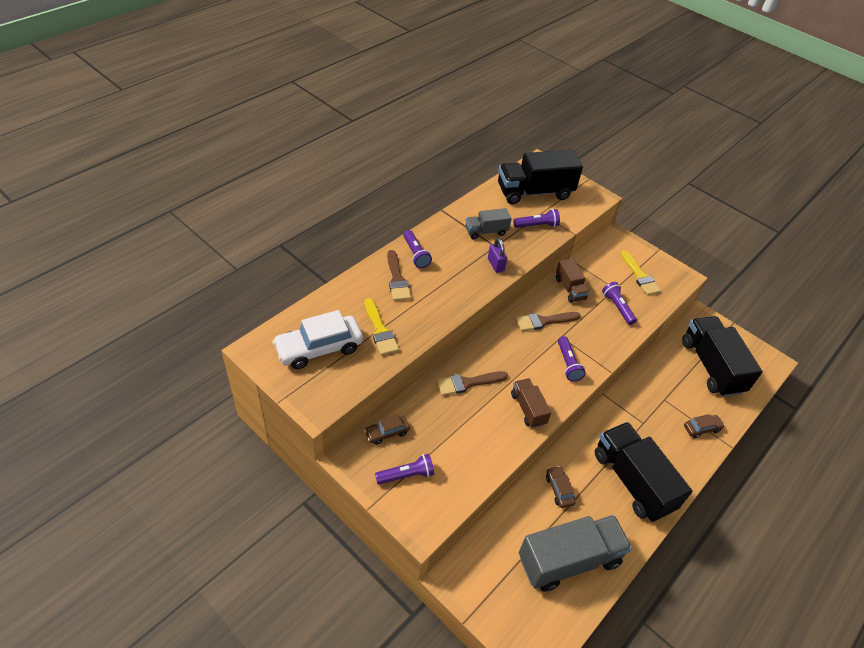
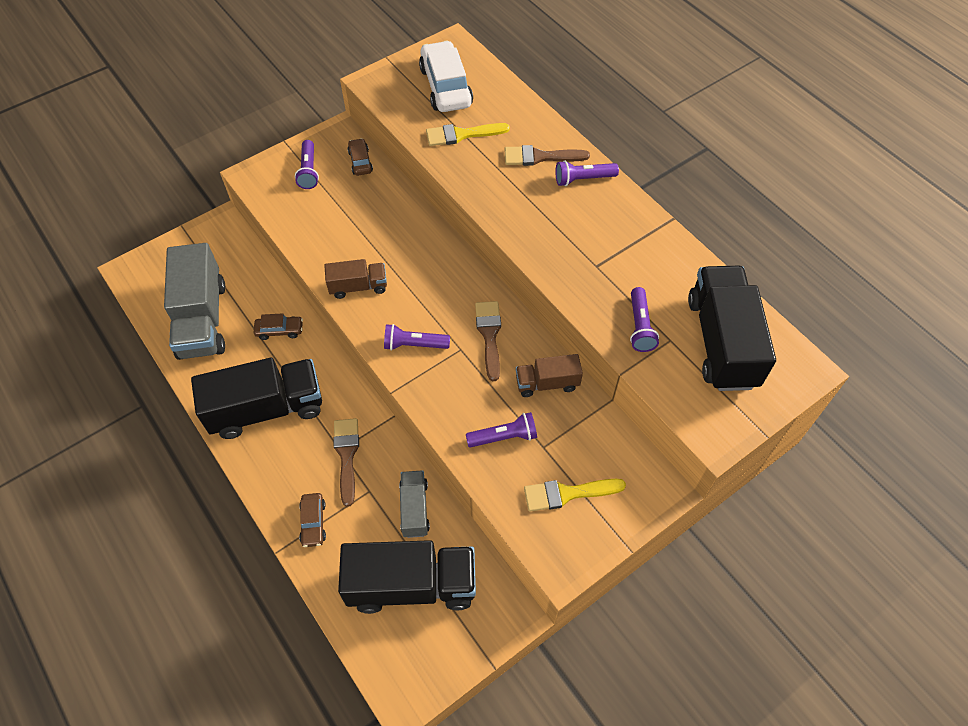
camera: 105 degrees right, 10 degrees up
brown brush [437,371,508,396] -> brown brush moved to [333,418,359,507]
grey truck [466,208,512,239] -> grey truck moved to [399,470,430,538]
purple padlock [488,238,507,273] -> none

